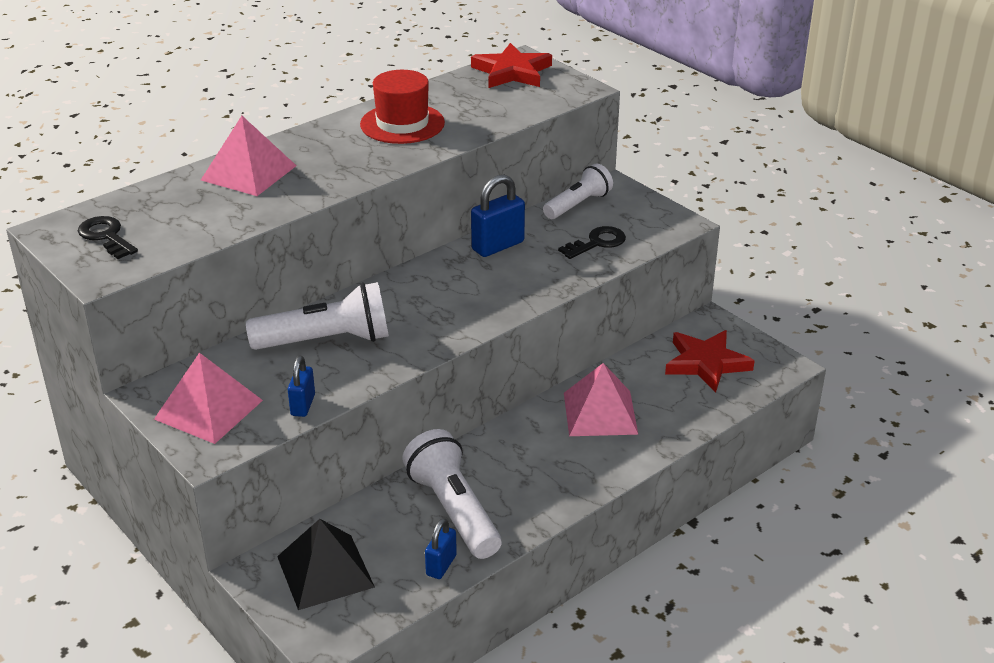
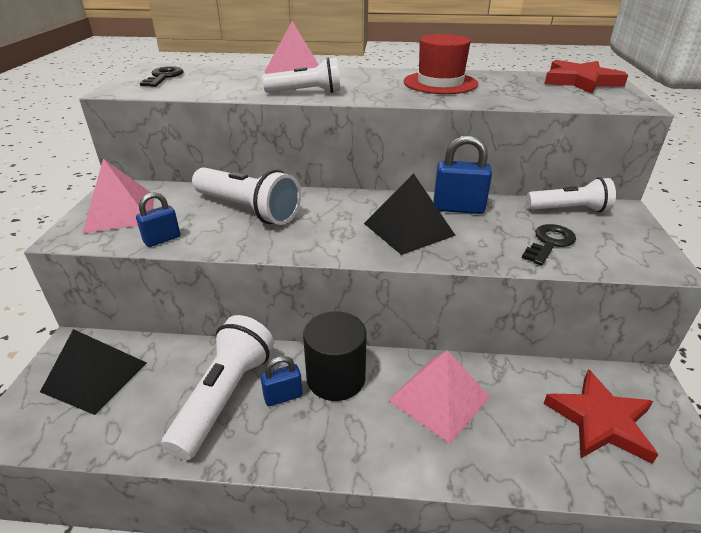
camera: 45 degrees right, 0 degrees up
blue padlock [425,518,457,579] -> blue padlock moved to [260,356,303,406]
black key [558,226,626,259] -> black key turned 60 degrees counterclockwise [522,224,576,266]
none -> white flashlight [262,57,340,93]
none -> black cylinder [303,311,367,401]
none -> black pyramid [364,173,456,255]

